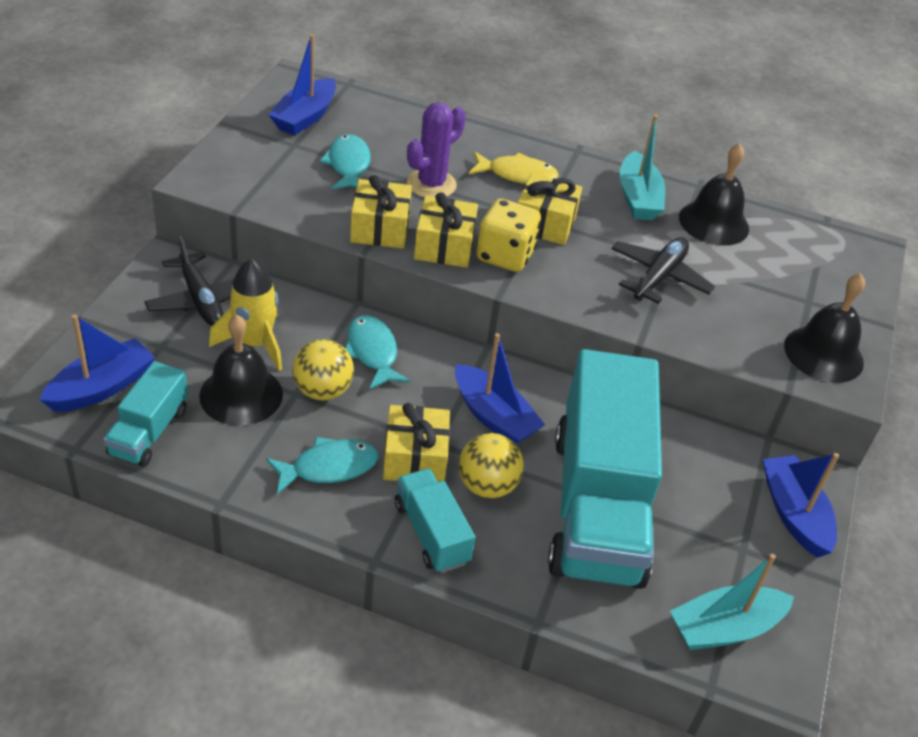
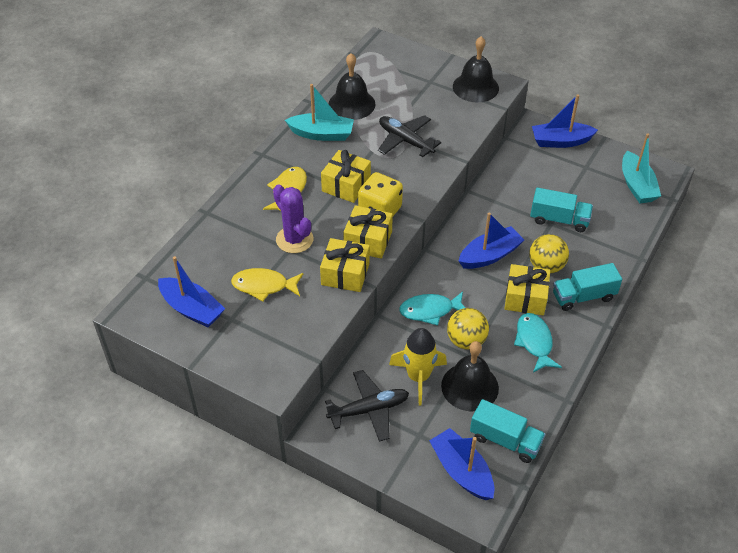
camera: 75 degrees left, 5 degrees up
turquoise fish [319,134,371,190] -> yellow fish [231,268,303,301]
turquoise truck [548,349,662,589] -> turquoise truck [530,187,593,232], size x0.46

